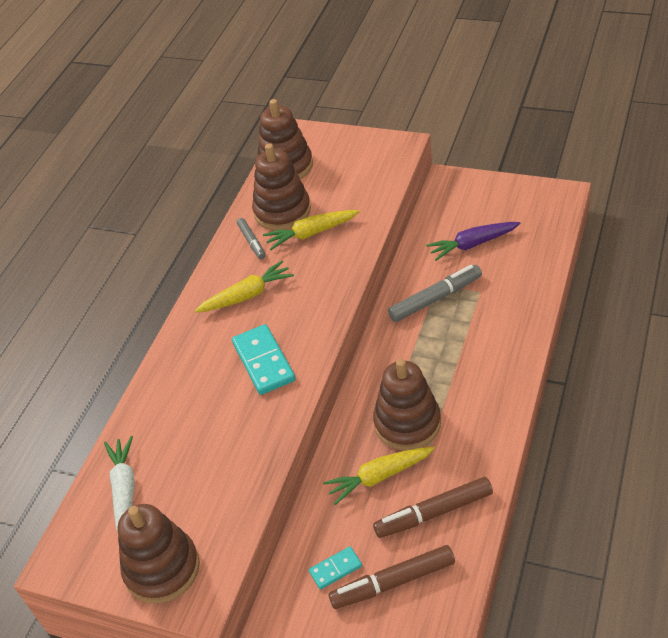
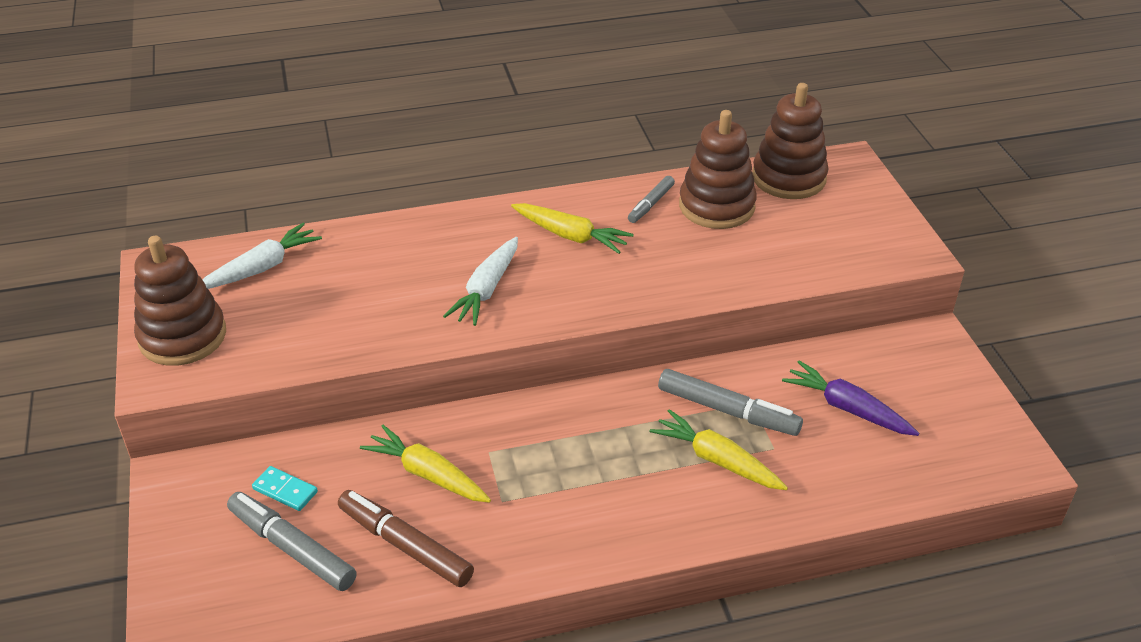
camera: 50 degrees right, 5 degrees down
turquoise domino [232,324,296,395] -> white carrot [443,237,518,326]
yellow carrot [263,210,360,250] -> yellow carrot moved to [650,409,788,490]
brown marker [329,545,455,609] -> grey marker [227,492,357,591]
brown stacking toy [373,359,441,450] -> none

